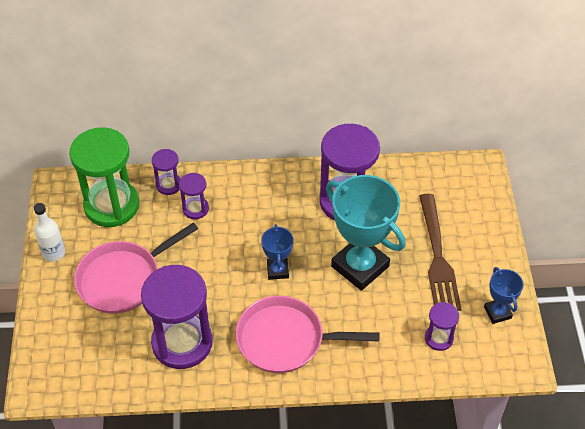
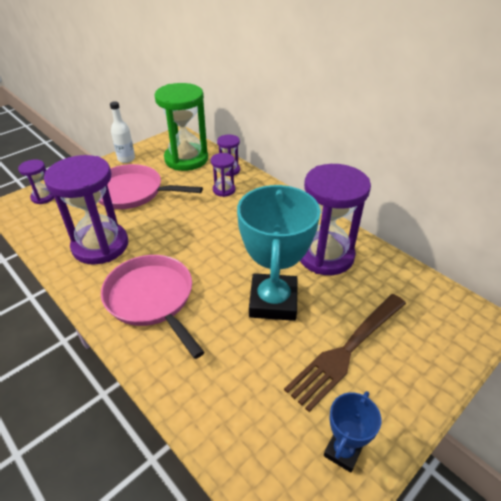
camera: 50 degrees right, 10 degrees down
blue trophy [261,224,293,280] -> none
purple hourglass [425,302,459,351] -> purple hourglass moved to [18,159,54,204]

